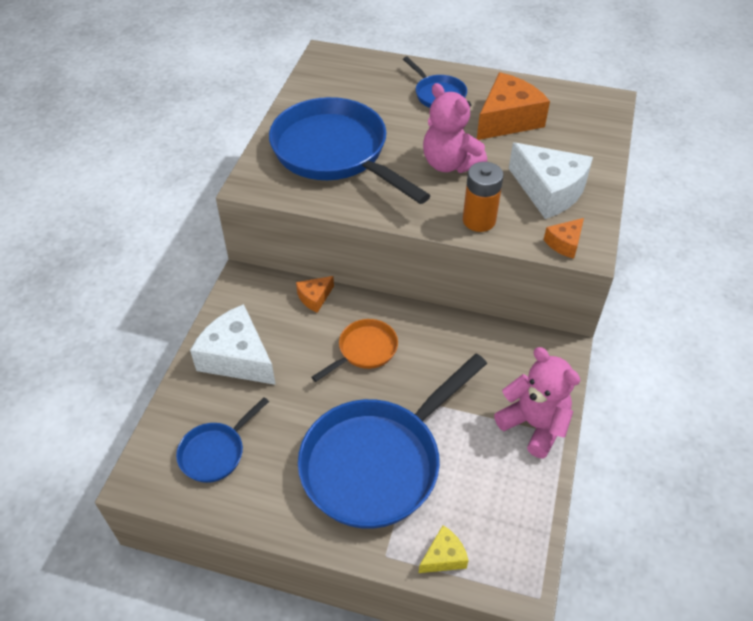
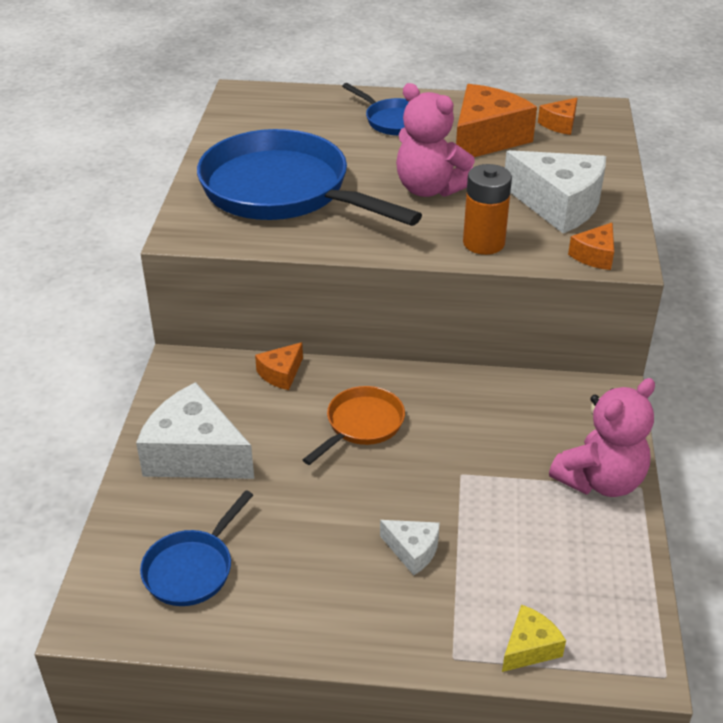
camera: 10 degrees left, 10 degrees down
blue pan [298,354,487,529] -> white cheese [380,520,440,575]
pink teddy bear [494,347,580,458] -> pink teddy bear turned 105 degrees clockwise [549,378,655,497]
none -> orange cheese [538,98,577,135]

